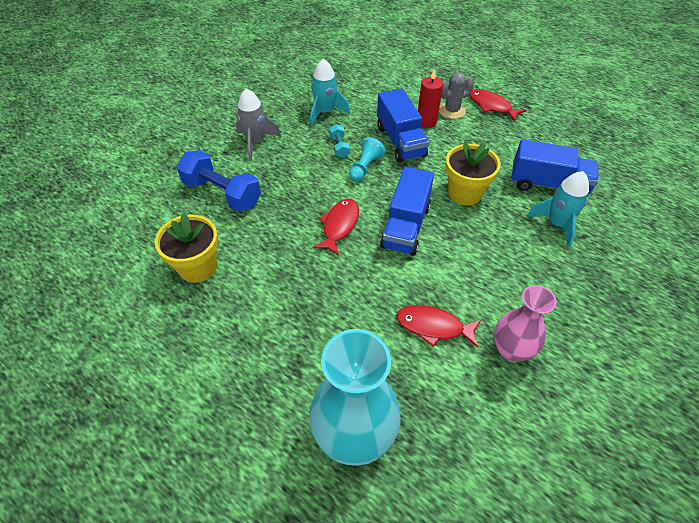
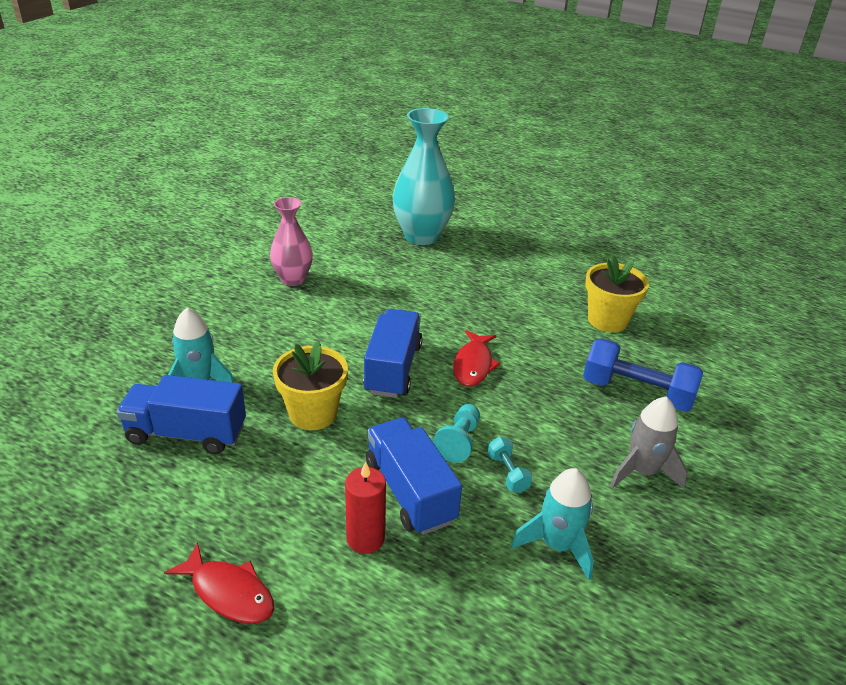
camera: 170 degrees right, 15 degrees down
red fish [396,305,481,348] -> none
grey cactus [439,72,474,119] -> none

